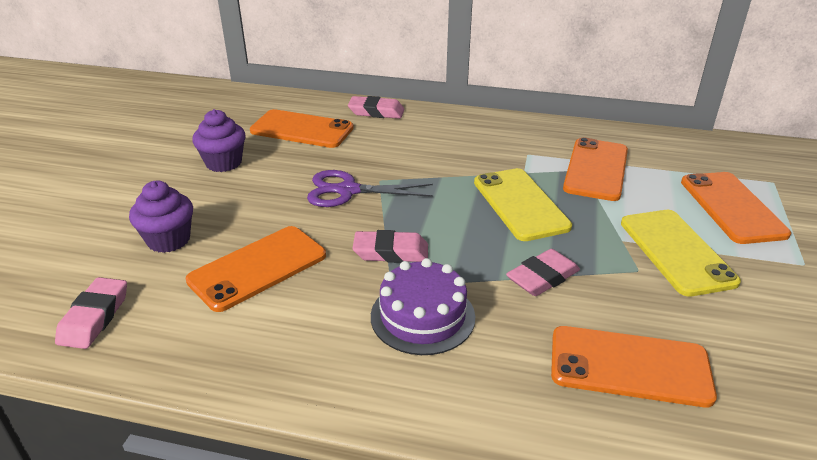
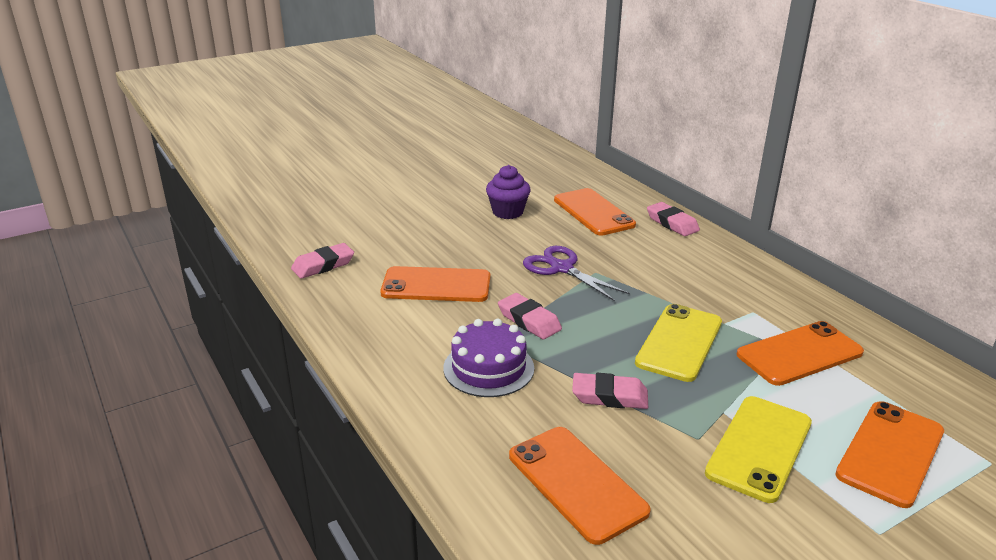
camera: 45 degrees right, 5 degrees down
purple cupcake [129,181,193,253] -> none

